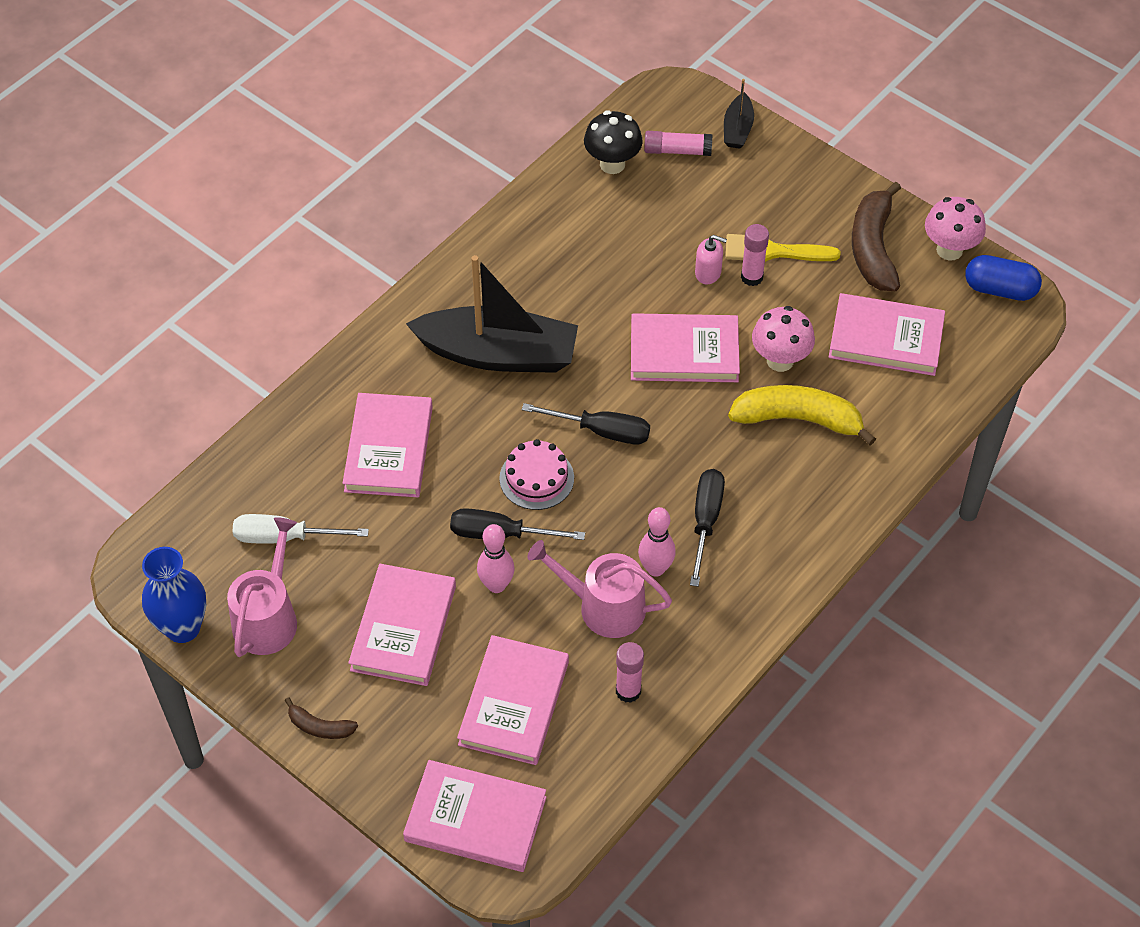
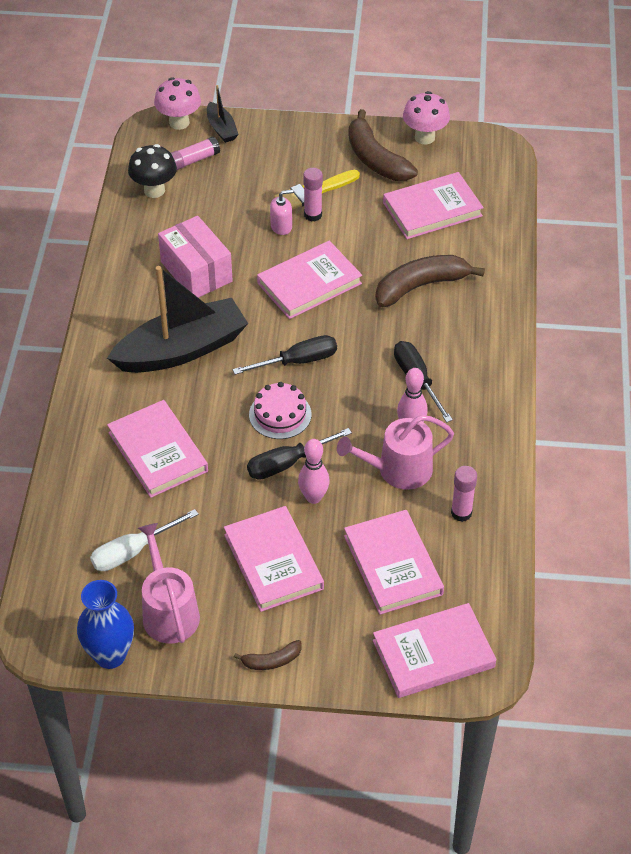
camera: 35 degrees left, 5 degrees down
yellow banana [728,385,876,445] -> brown banana [375,255,485,307]
pink mushroom [752,306,815,372] -> pink mushroom moved to [154,77,201,130]
blue capsule [965,255,1042,301] -> none
none -> pink box [158,216,233,298]

